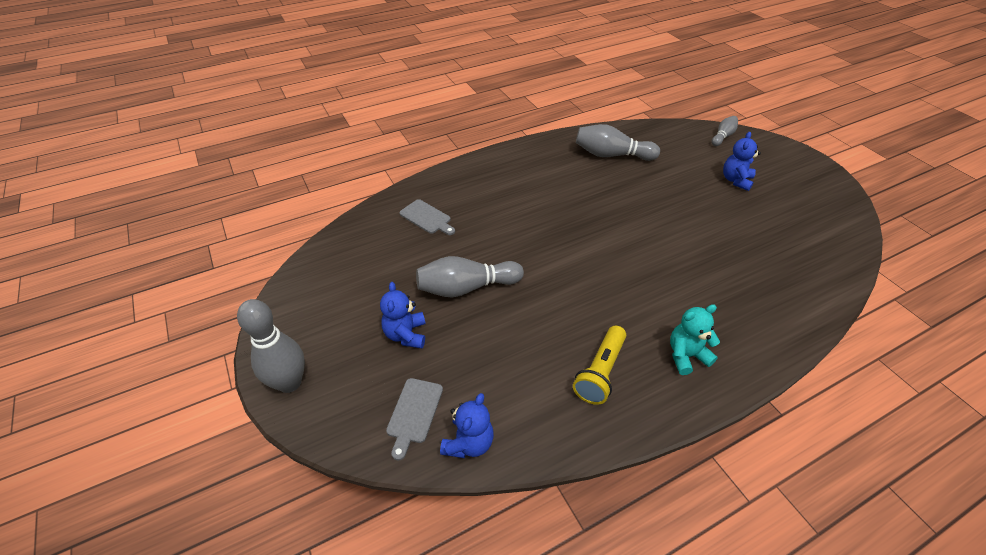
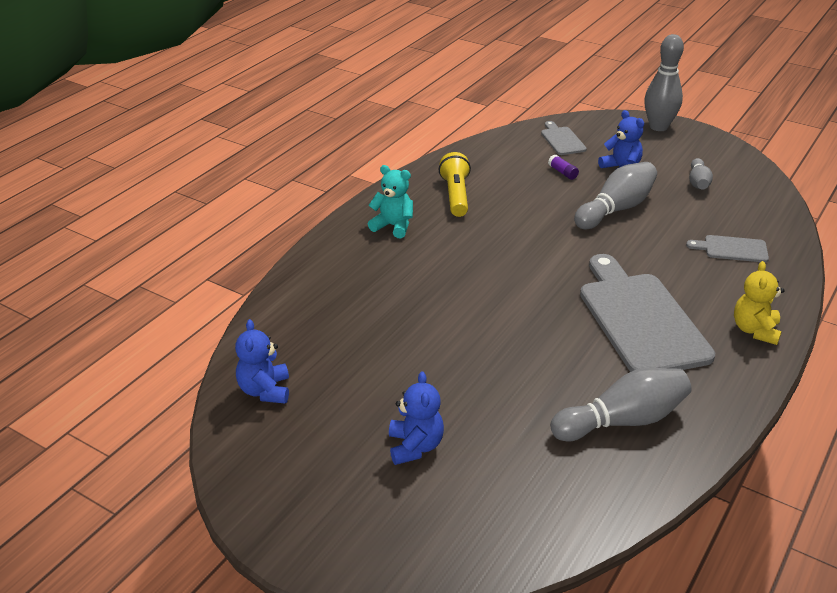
camera: 150 degrees right, 10 degrees down
blue teddy bear [440,393,494,458] -> blue teddy bear moved to [235,319,289,404]
turquoise teddy bear [670,304,720,375] -> turquoise teddy bear turned 105 degrees counterclockwise [368,165,413,238]
grey bowling pin [712,116,738,146] -> grey bowling pin moved to [689,158,713,190]
none -> purple glue stick [548,154,579,180]
none -> grey cutting board [580,254,715,372]
none -> yellow teddy bear [734,261,785,345]

